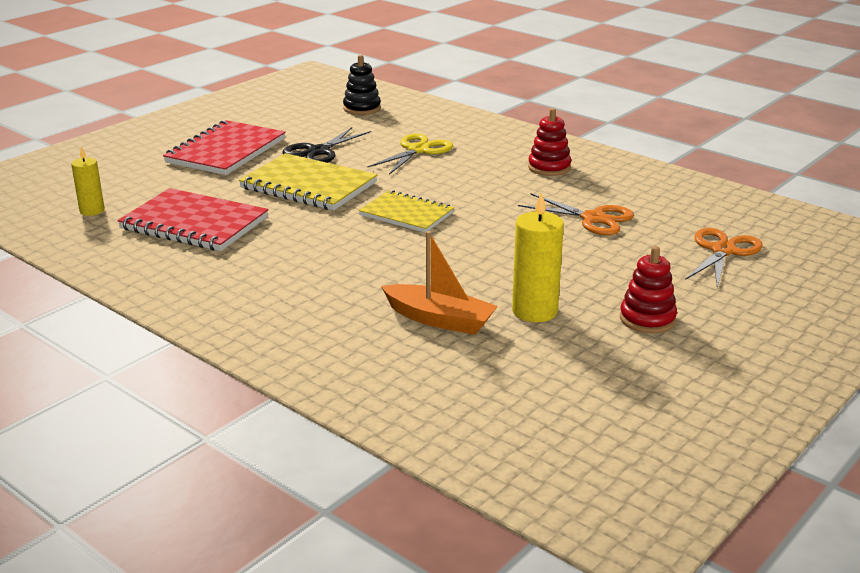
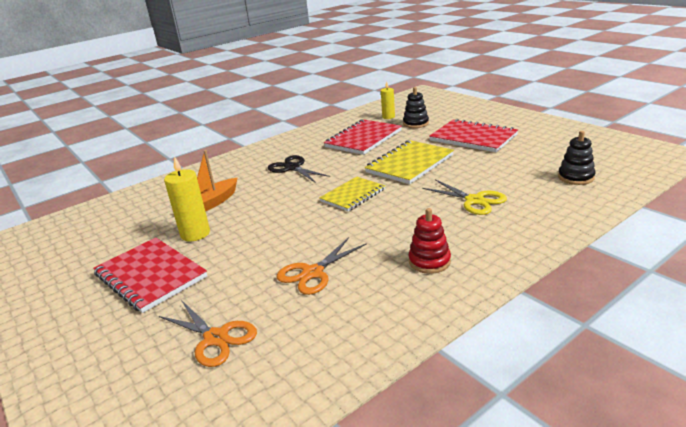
camera: 105 degrees right, 0 degrees up
black scissors [282,127,371,163] -> black scissors moved to [268,155,330,183]
red stacking toy [620,246,677,333] -> red notebook [93,238,207,313]
none -> black stacking toy [403,87,429,128]

